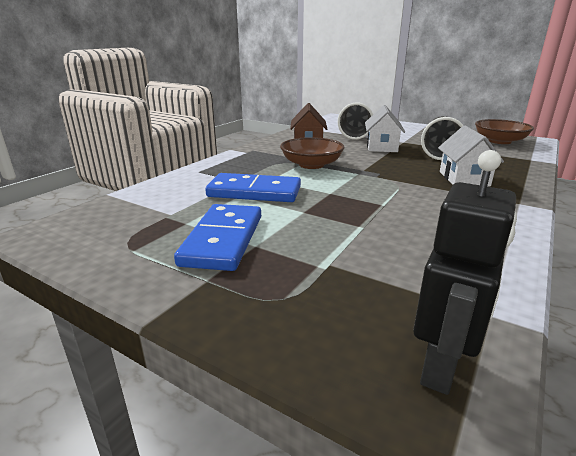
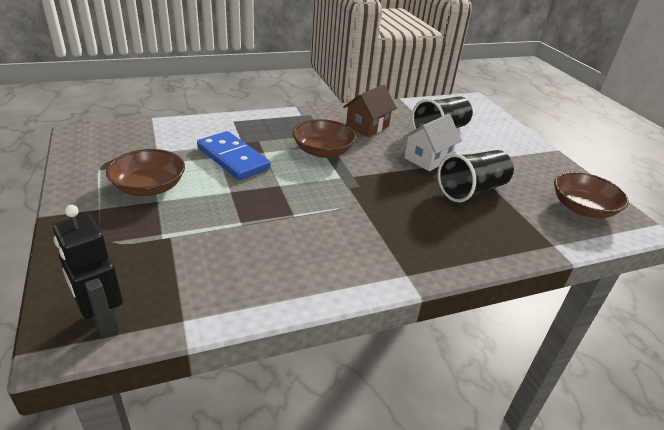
camera: 35 degrees right, 10 degrees up
blue domino [174,204,261,271] -> brown bowl [106,149,185,196]
black robot [413,150,517,395] -> black robot turned 75 degrees clockwise [53,205,123,339]
white house [438,126,504,187] -> none

